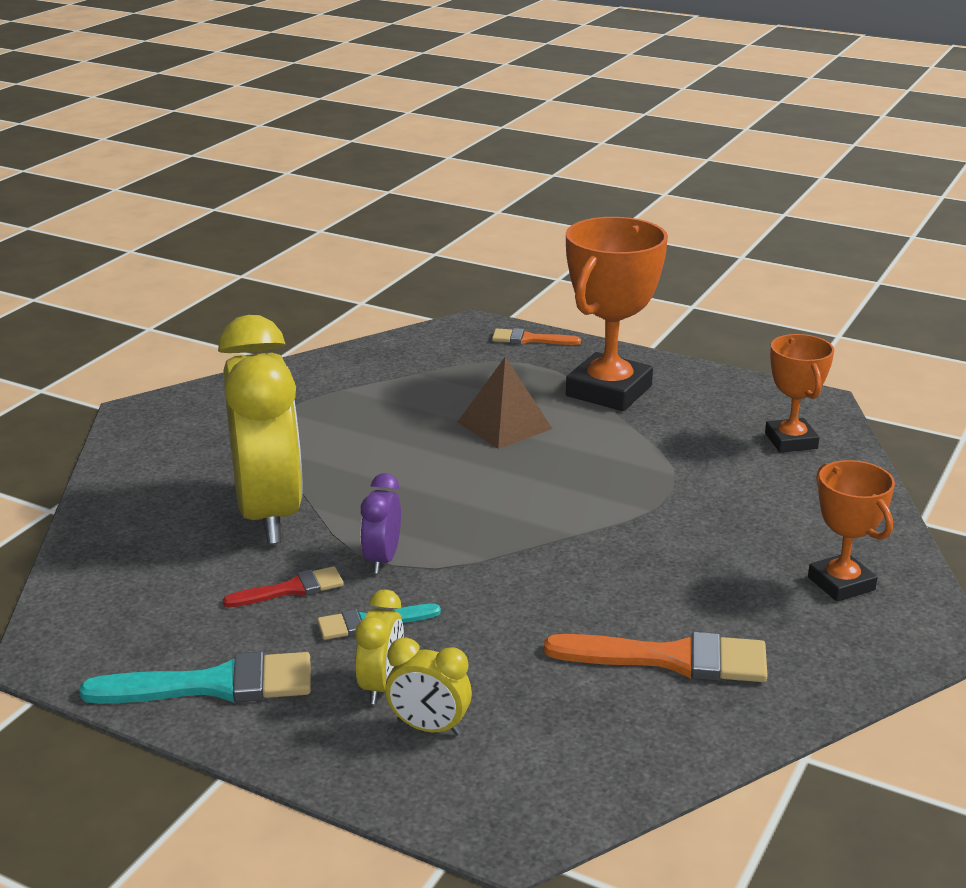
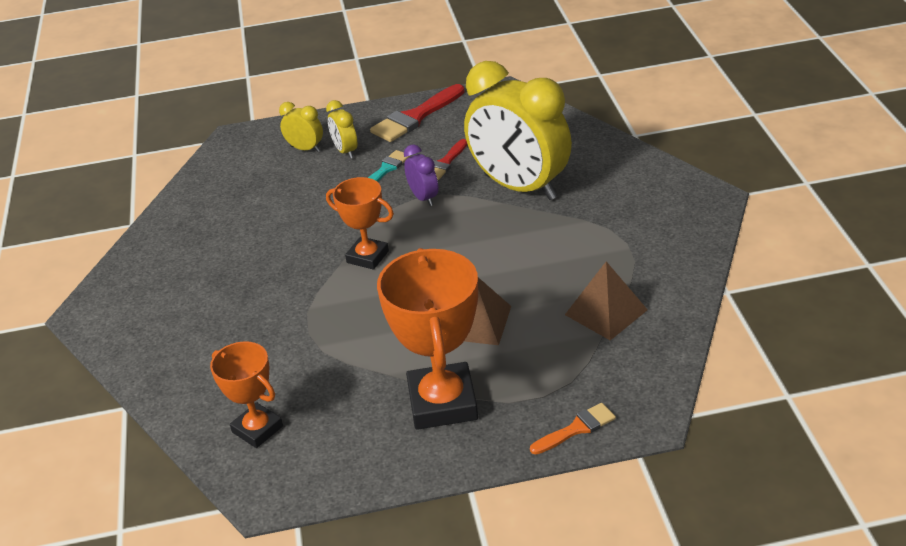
camera: 145 degrees right, 10 degrees up
turquoise brush [79,652,311,704] -> red brush [370,84,465,142]
yellow clock [386,638,472,735] -> yellow clock turned 45 degrees clockwise [279,102,323,152]
orange brush [544,632,768,682] -> none
orange trophy [808,460,895,602] -> orange trophy moved to [326,177,394,270]
none -> brown pyramid [565,262,648,340]

